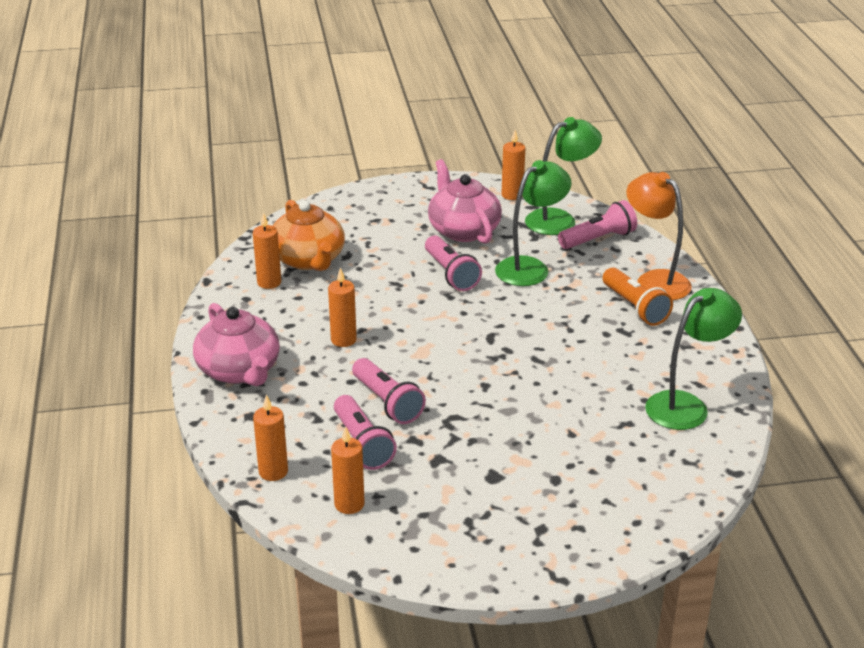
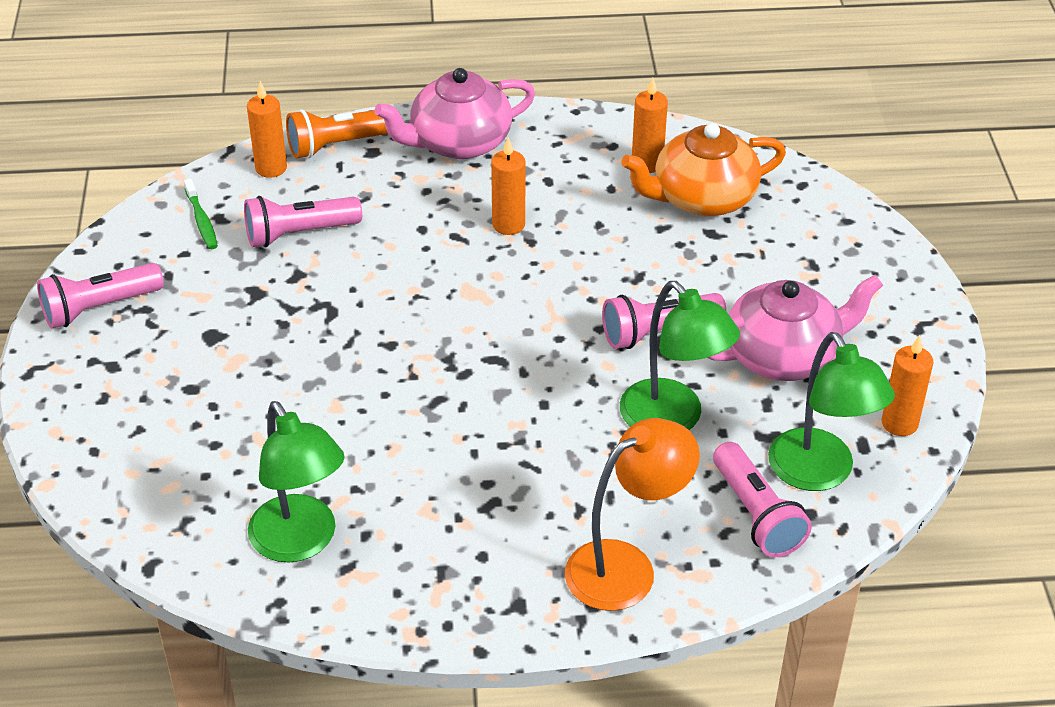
camera: 95 degrees right, 10 degrees up
orange candle [331,426,365,514] -> green toothbrush [184,179,218,249]
pink flashlight [352,358,426,424] -> pink flashlight moved to [37,263,164,329]
orange flashlight [602,268,673,326] -> orange flashlight moved to [286,109,388,158]

